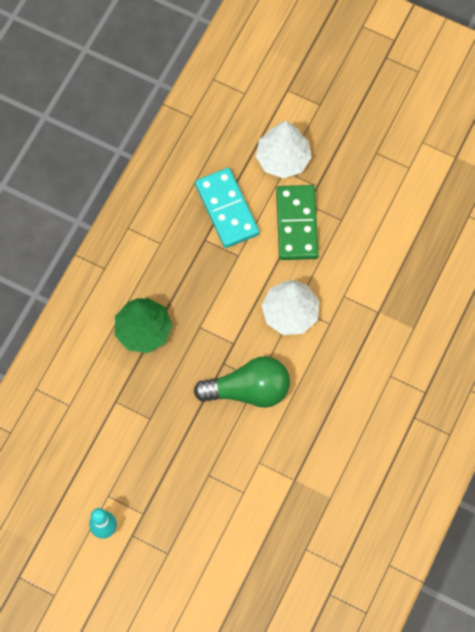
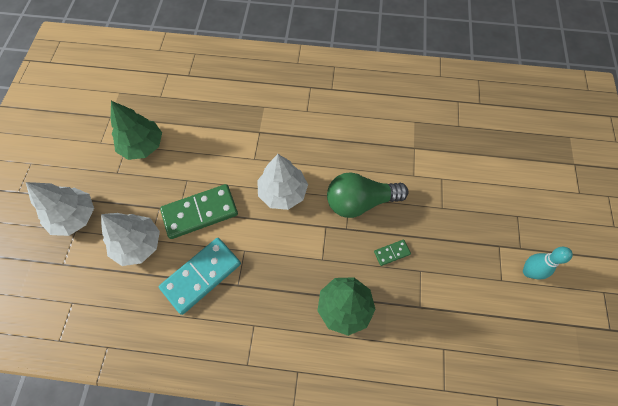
camera: 110 degrees left, 5 degrees down
green light bulb [194,356,290,408] -> green light bulb turned 75 degrees counterclockwise [327,172,408,218]
none -> white tree [26,182,94,236]
none -> green tree [111,101,162,160]
none -> green domino [374,240,411,266]

